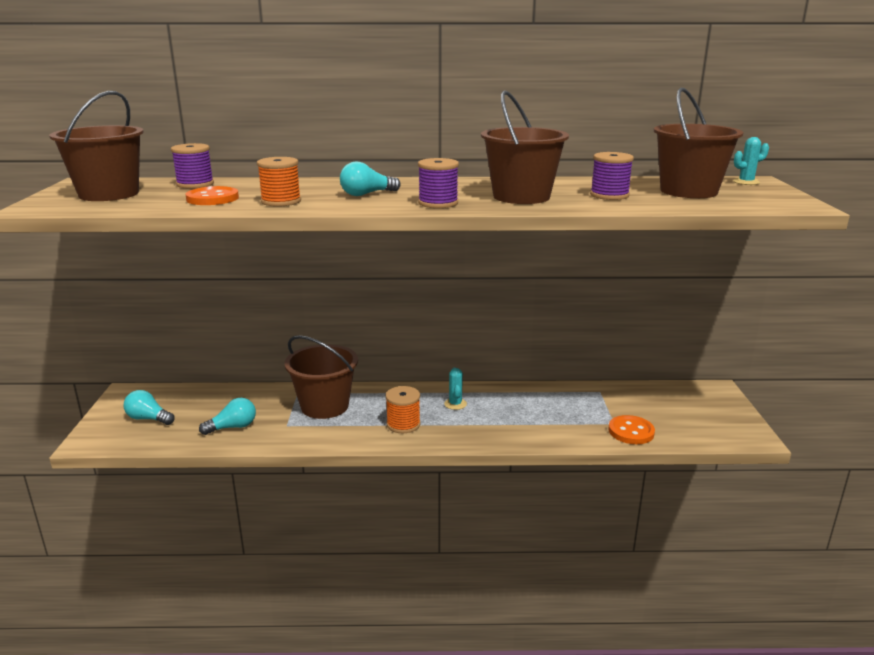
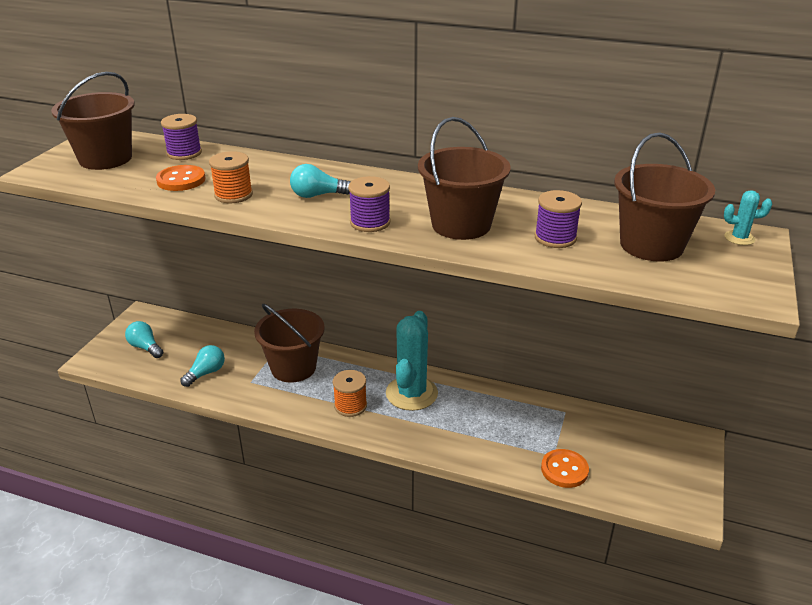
camera: 20 degrees right, 10 degrees up
turquoise light bulb [199,398,256,435] -> turquoise light bulb turned 45 degrees counterclockwise [180,345,225,387]
turquoise cactus [444,367,467,410] -> turquoise cactus [386,311,438,411], size x2.32

